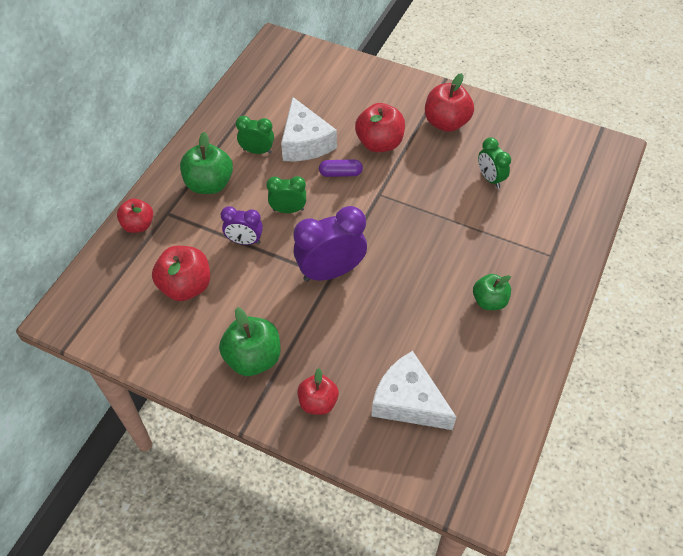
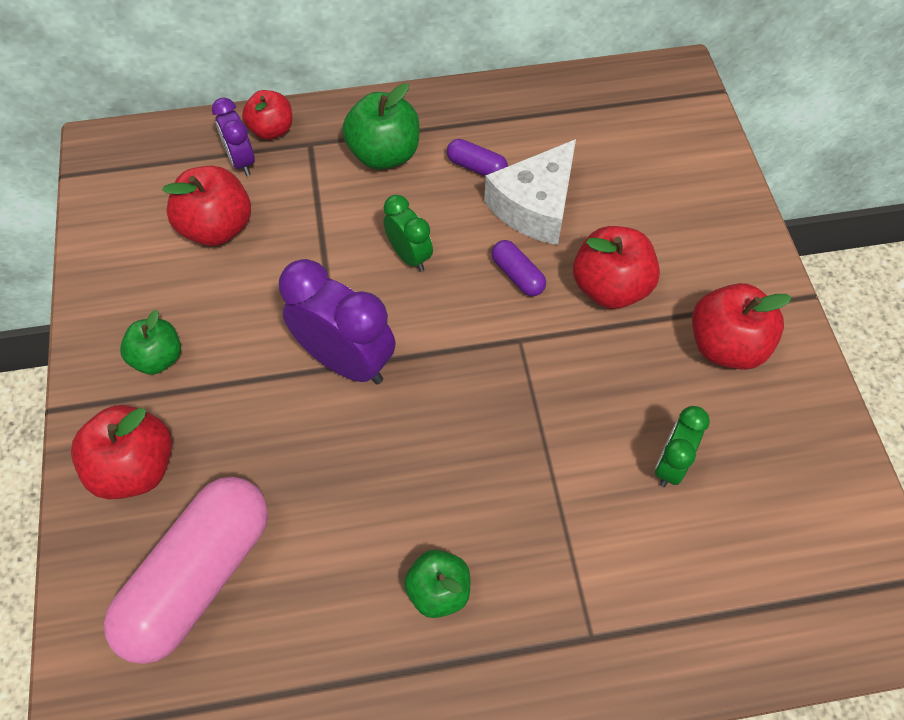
camera: 55 degrees right, 5 degrees up
green apple [219,307,281,376] -> green apple [120,310,181,375], size x0.66
purple clock [220,206,263,245] -> purple clock moved to [212,98,255,176]
green clock [236,116,274,154] -> purple capsule [447,139,508,176]
red apple [297,368,339,415] -> red apple [71,405,172,500], size x1.52
white cheese [371,351,456,430] -> pink capsule [104,477,268,664]

